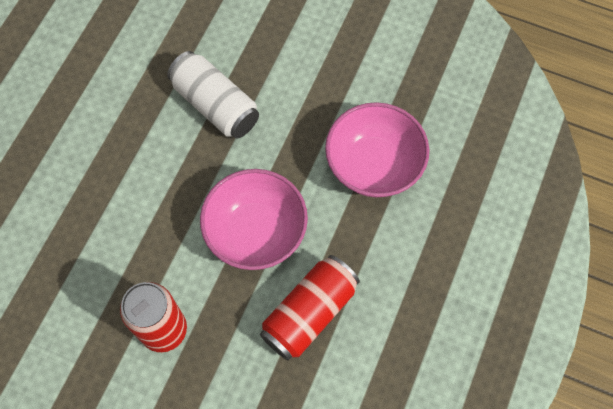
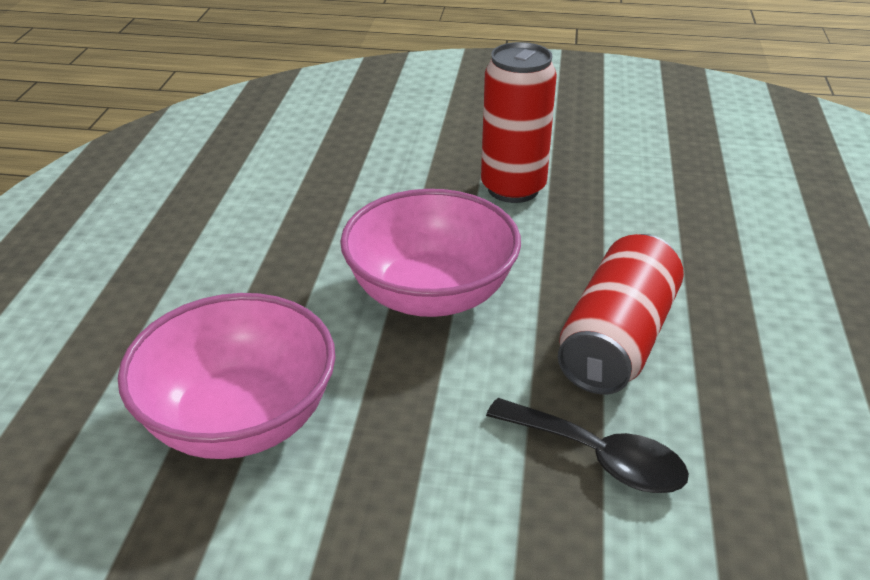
camera: 165 degrees right, 30 degrees down
white can [167,51,259,138] -> black spoon [486,398,689,493]
red can [260,255,360,361] -> red can moved to [558,234,684,395]

